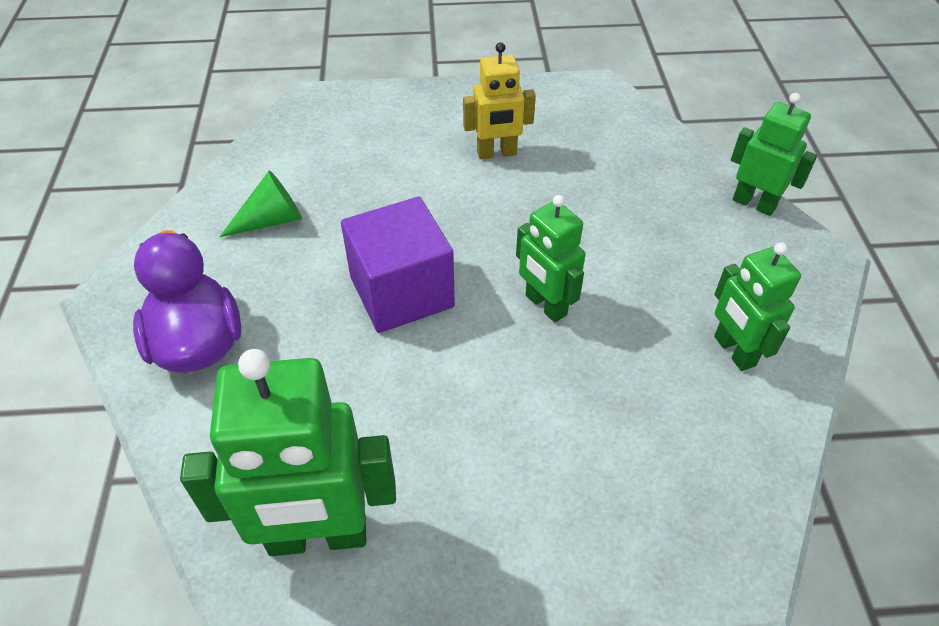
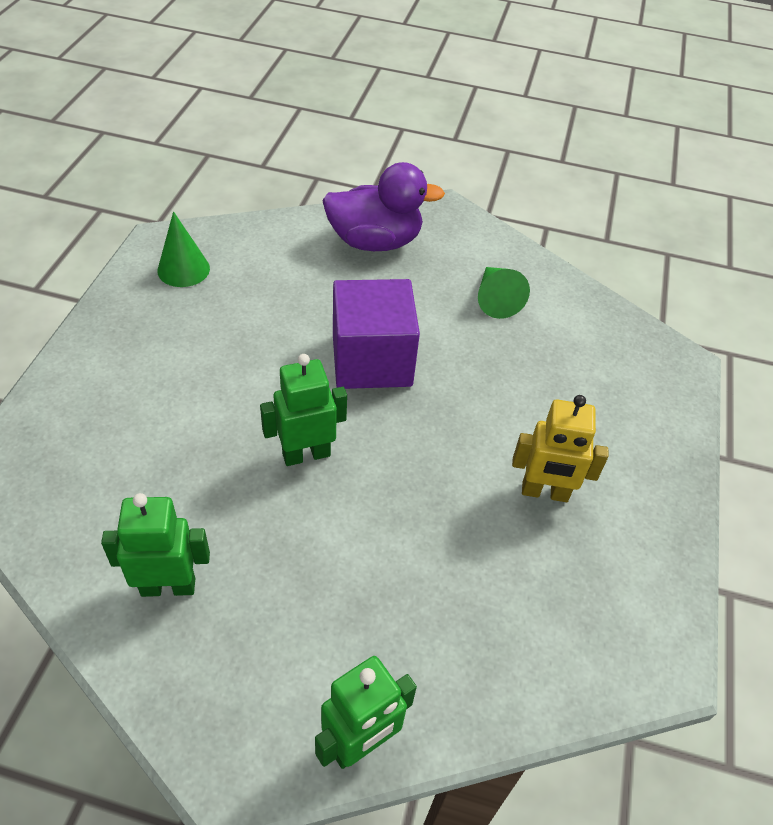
camera: 105 degrees right, 0 degrees up
green robot [180,349,396,556] -> green cone [157,211,210,287]
yellow robot [463,42,536,159] -> yellow robot turned 90 degrees counterclockwise [512,395,608,502]

